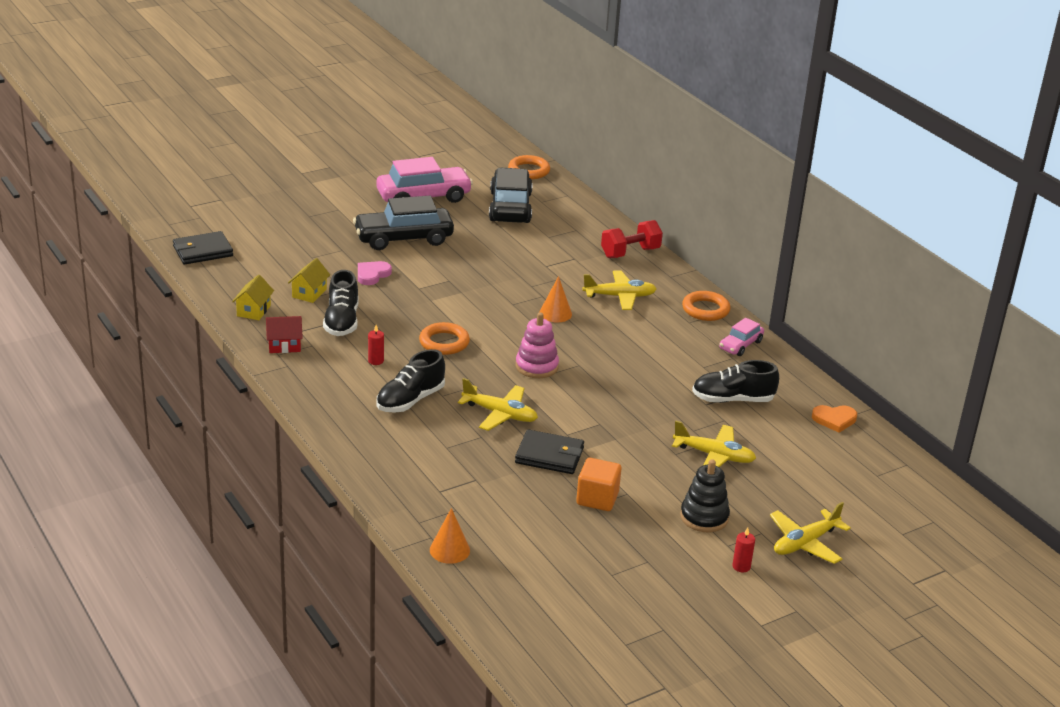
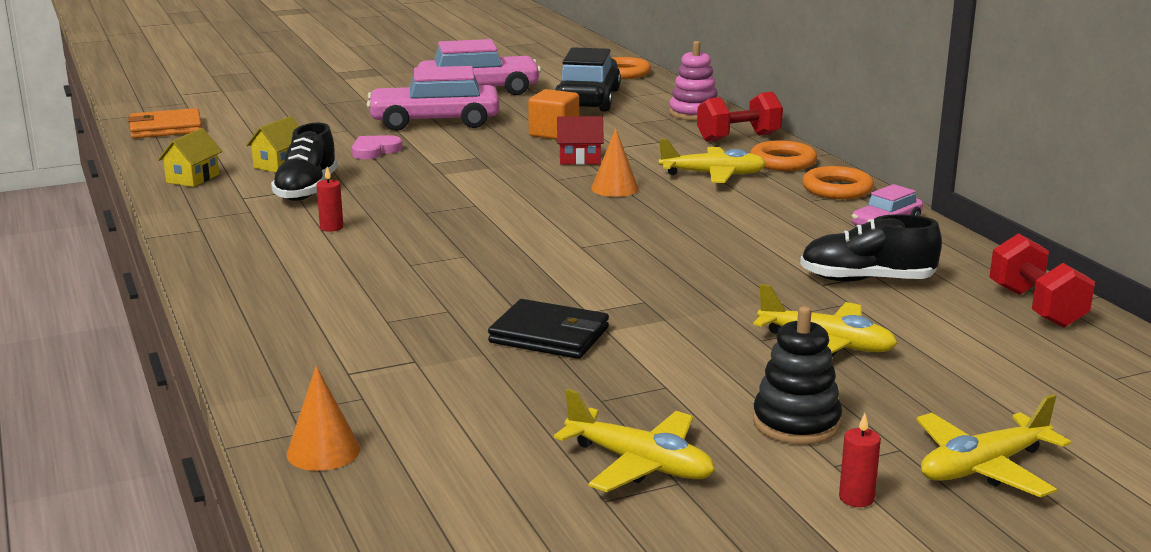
camera: 10 degrees right, 10 degrees down
black wallet [173,231,233,265] -> orange wallet [128,108,202,138]
red house [266,316,303,353] -> red house moved to [557,116,604,165]
black car [353,196,454,250] -> pink car [367,66,499,131]
black shoe [376,349,445,413] -> none
orange ring [419,322,470,355] -> orange ring moved to [750,141,817,171]
yellow plane [458,378,538,431] -> yellow plane moved to [554,389,715,492]
pink stacking toy [516,312,559,378] -> pink stacking toy moved to [669,41,718,121]
orange cube [576,458,622,511] -> orange cube moved to [528,89,579,140]
orange heart [812,405,857,433] -> red dumbbell [989,233,1095,328]

